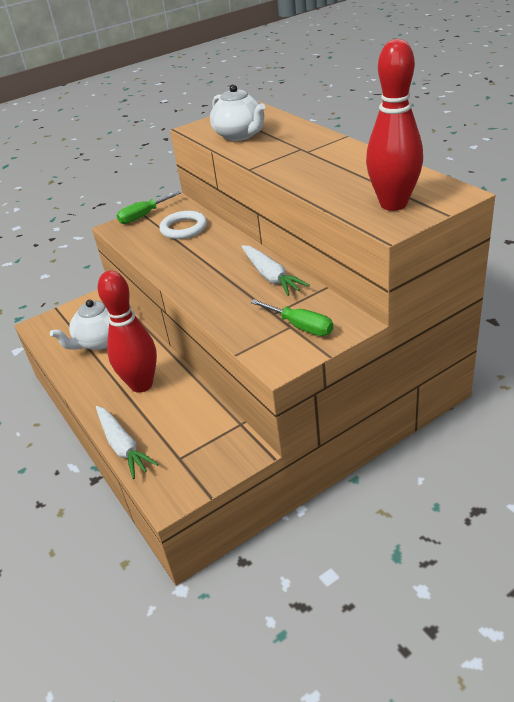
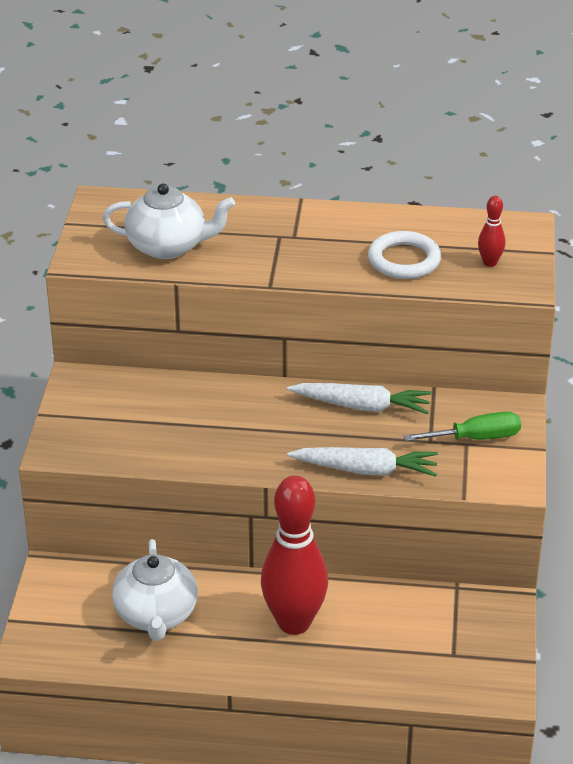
camera: 55 degrees left, 0 degrees up
white carrot [96,406,158,479] -> white carrot moved to [287,447,438,477]
green screwdriver [117,191,181,224] -> none
white ring [159,211,207,239] -> white ring moved to [368,231,441,279]
red bowling pin [366,39,423,211] -> red bowling pin [478,196,506,267], size x0.43

